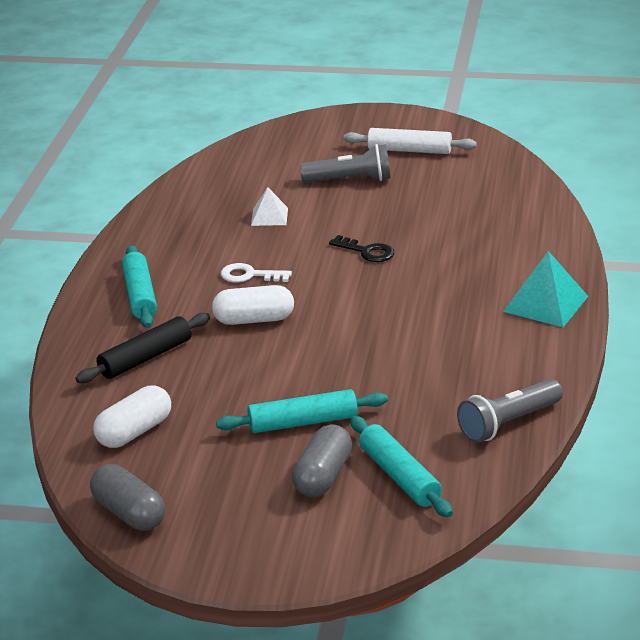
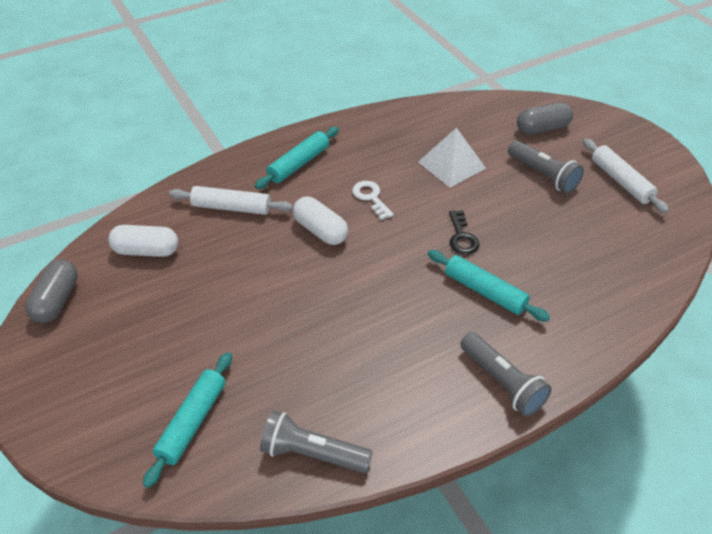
camera: 50 degrees right, 15 degrees up
black rolling pin [76,313,210,383] -> white rolling pin [169,186,293,215]
turquoise rolling pin [216,389,388,433] -> turquoise rolling pin moved to [428,250,550,322]
white pyramid [251,187,288,226] -> white pyramid [418,128,486,188], size x1.65
grey capsule [292,424,352,497] -> grey capsule moved to [517,102,573,135]
turquoise pyramid [503,251,588,327] -> grey flashlight [460,332,552,417]

